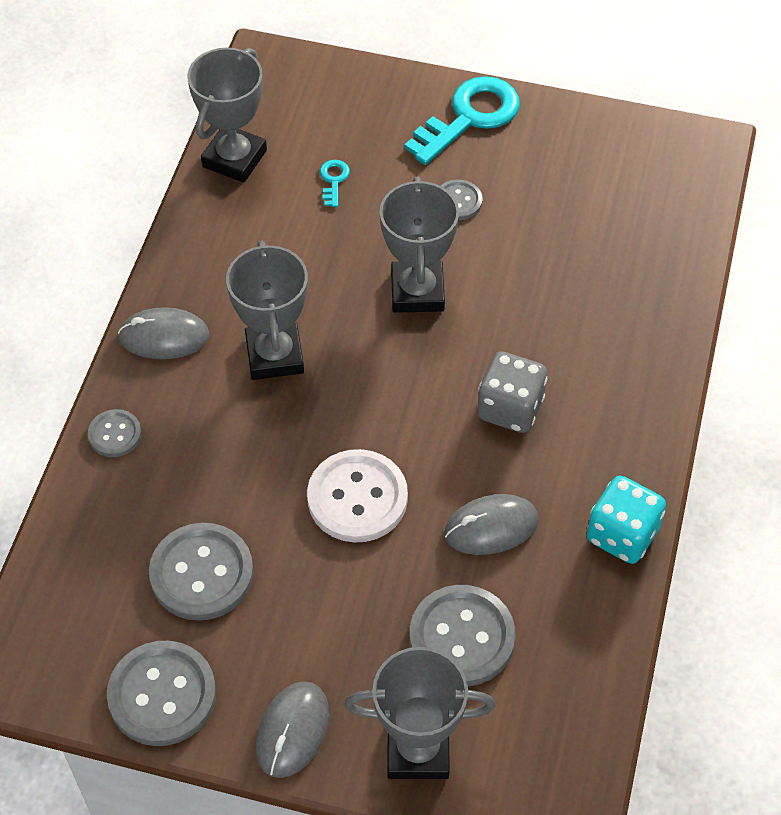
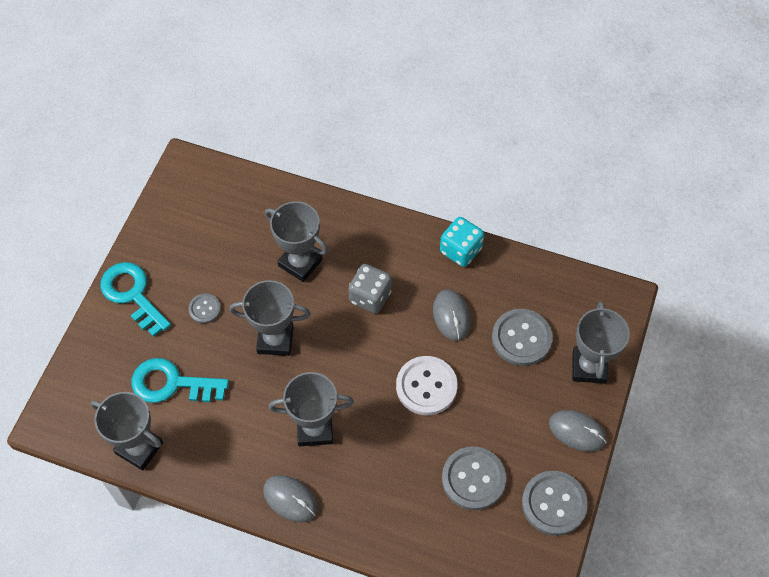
camera: 85 degrees left, 5 degrees up
grey button [88,409,141,457] -> none
grey mouse [118,307,210,359] -> grey mouse turned 60 degrees counterclockwise [263,475,318,522]
turquoise key [320,159,350,207] -> turquoise key [132,358,229,403], size x2.30
none -> grey trophy [265,201,328,282]

